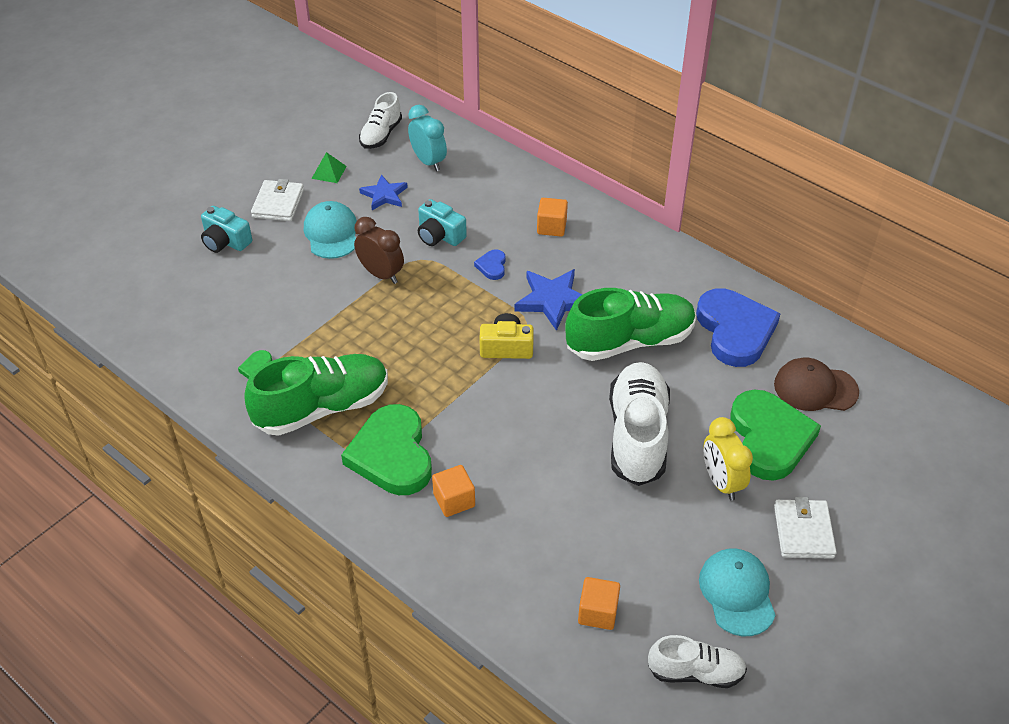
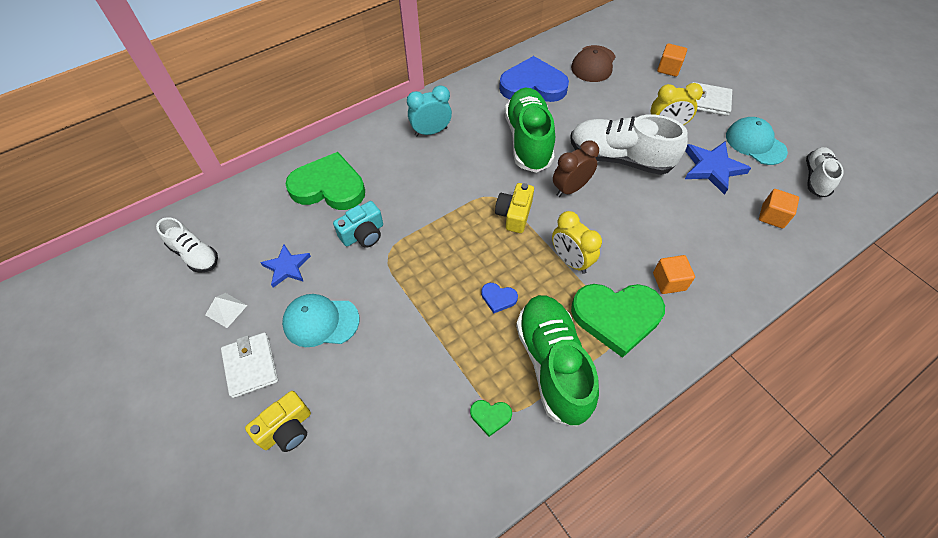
camera: 75 degrees left, 10 degrees up
turquoise camera [201,206,252,253] -> yellow camera [245,391,311,452]
white wallet [251,179,304,221] -> white wallet turned 45 degrees clockwise [221,332,278,398]
green pyramid [311,152,347,183] -> white pyramid [205,293,247,328]
brown clock [354,217,404,284] -> brown clock moved to [553,141,599,197]
turquoise clock [408,105,447,172] -> turquoise clock moved to [407,85,452,136]
blue heart [474,249,506,280] -> blue heart moved to [481,283,518,313]
blue star [514,269,582,331] -> blue star moved to [685,141,751,195]
orange cube [537,198,568,237] -> orange cube moved to [657,43,687,77]
turquoise cap [699,549,776,636] -> turquoise cap turned 45 degrees clockwise [726,117,788,165]
green heart [730,390,821,481] -> green heart moved to [286,152,365,210]
none -> yellow clock [552,211,602,274]

